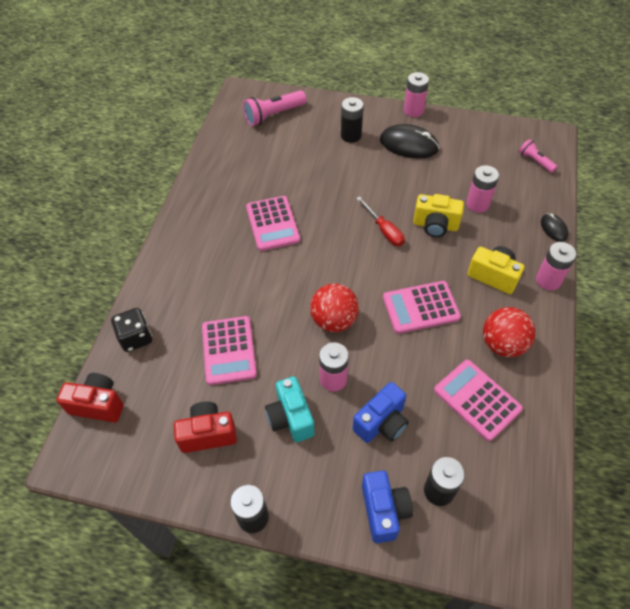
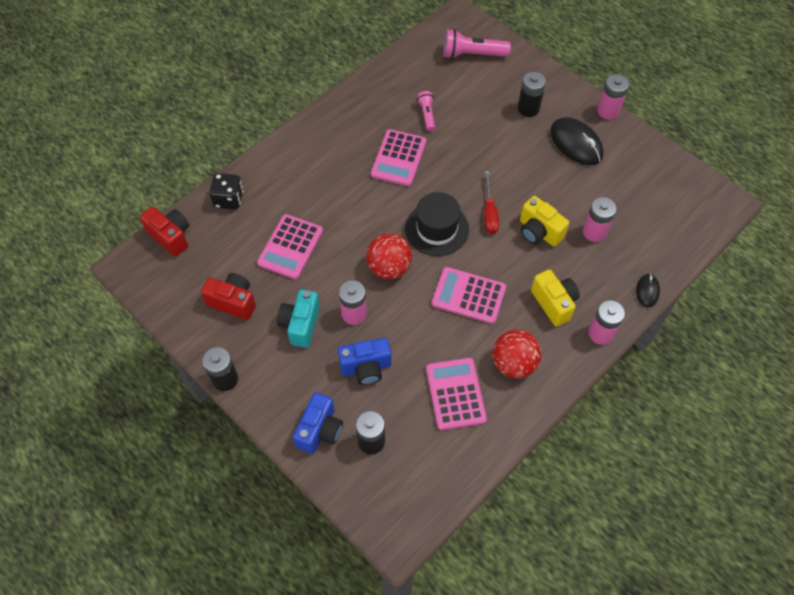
camera: 30 degrees right, 5 degrees up
pink flashlight [519,139,558,173] -> pink flashlight moved to [417,91,435,132]
none -> black hat [405,192,469,256]

